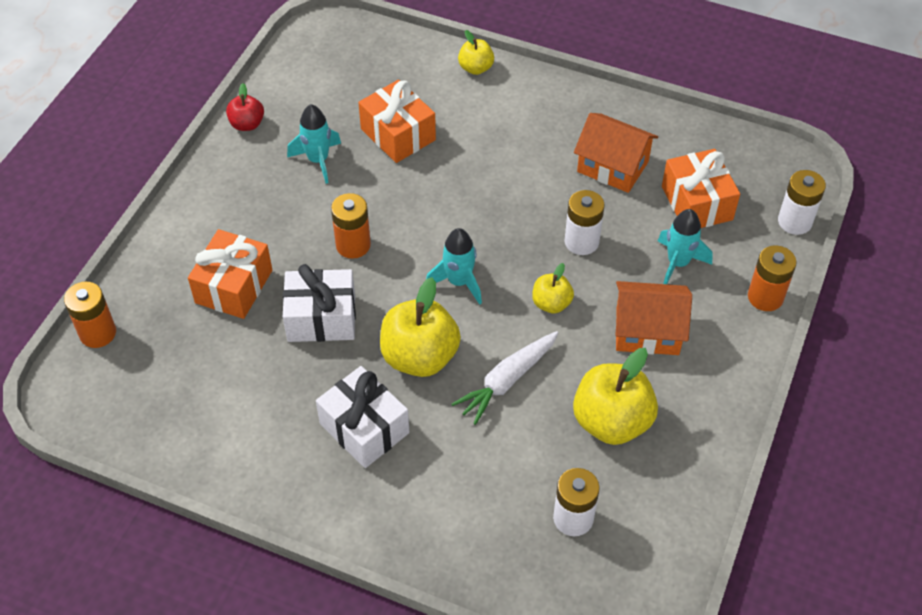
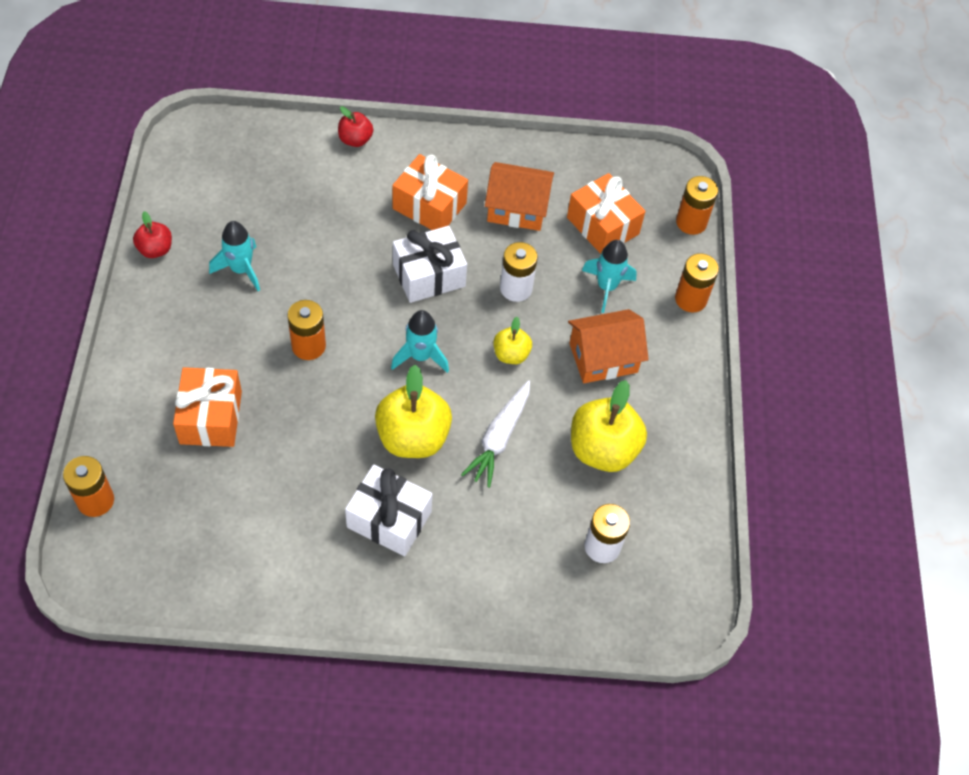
camera: 25 degrees left, 5 degrees up
white gift [283,264,356,342] -> white gift moved to [393,226,467,303]
orange gift [358,80,436,163] -> orange gift moved to [392,154,468,230]
yellow apple [458,30,494,75] -> red apple [338,106,373,147]
white battery [778,170,826,235] -> orange battery [676,176,718,235]

